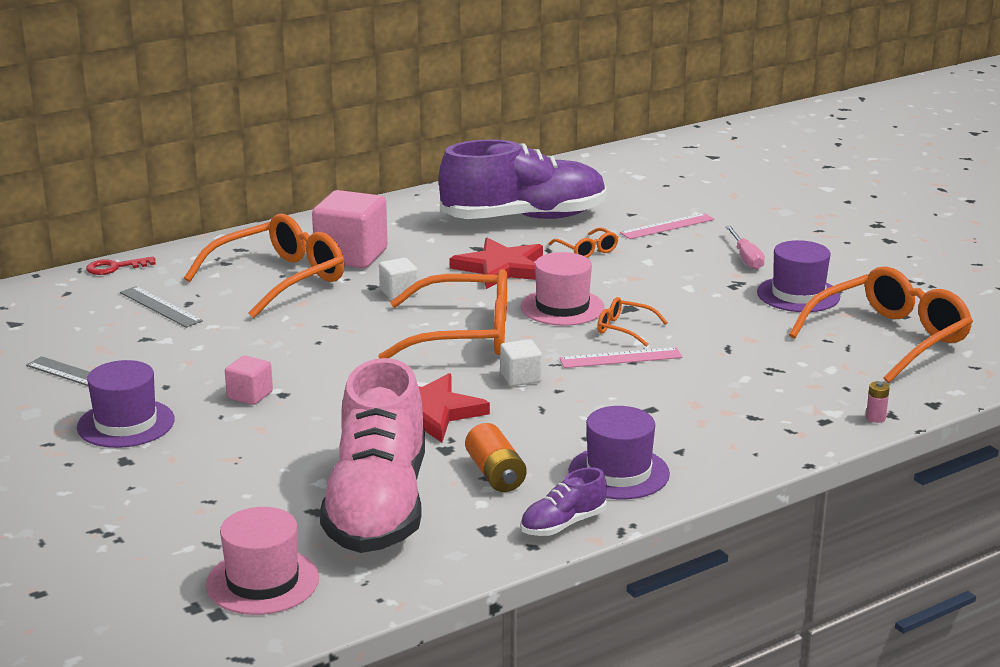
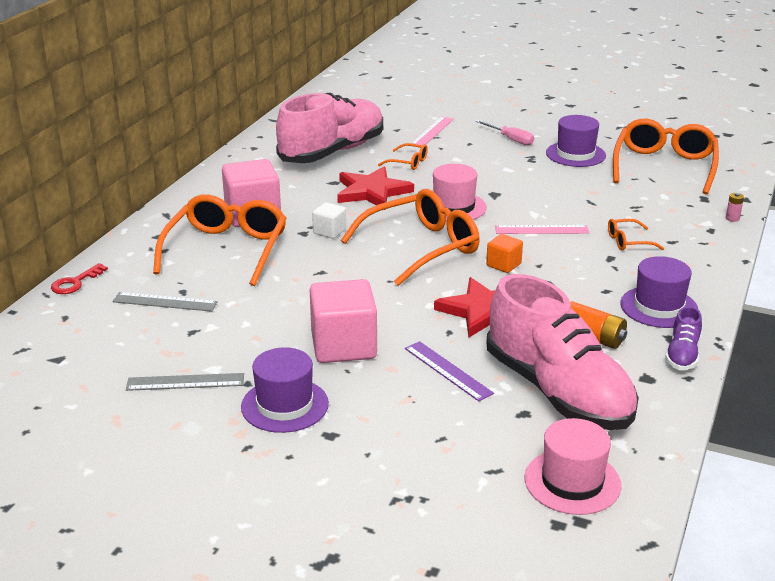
camera: 35 degrees left, 5 degrees up
pink cube [225,356,273,405] -> pink cube [310,279,377,363], size x1.99
purple shoe [439,139,607,219] -> pink shoe [276,92,383,163]
white cube [500,339,542,386] -> orange cube [486,234,523,273]
pink ruler [559,347,682,368] -> pink ruler turned 45 degrees clockwise [495,225,589,234]
orange glasses [597,297,668,347] -> orange glasses moved to [608,219,664,251]
none -> purple ruler [405,341,494,401]

